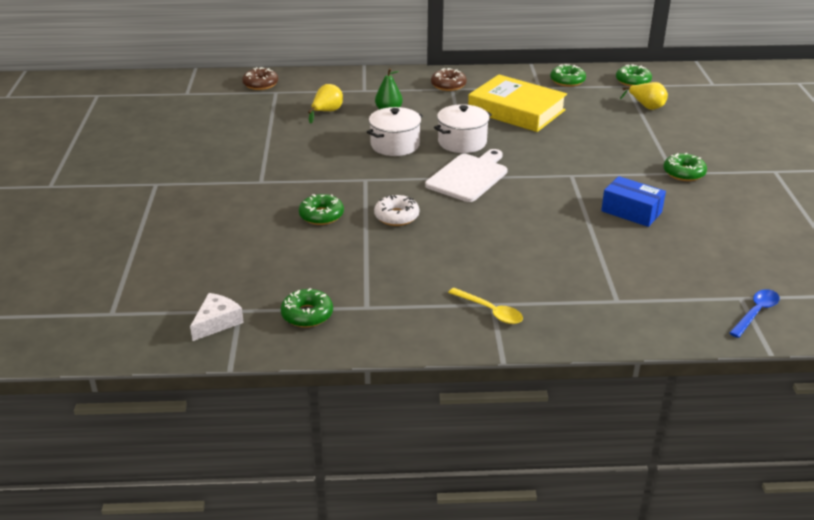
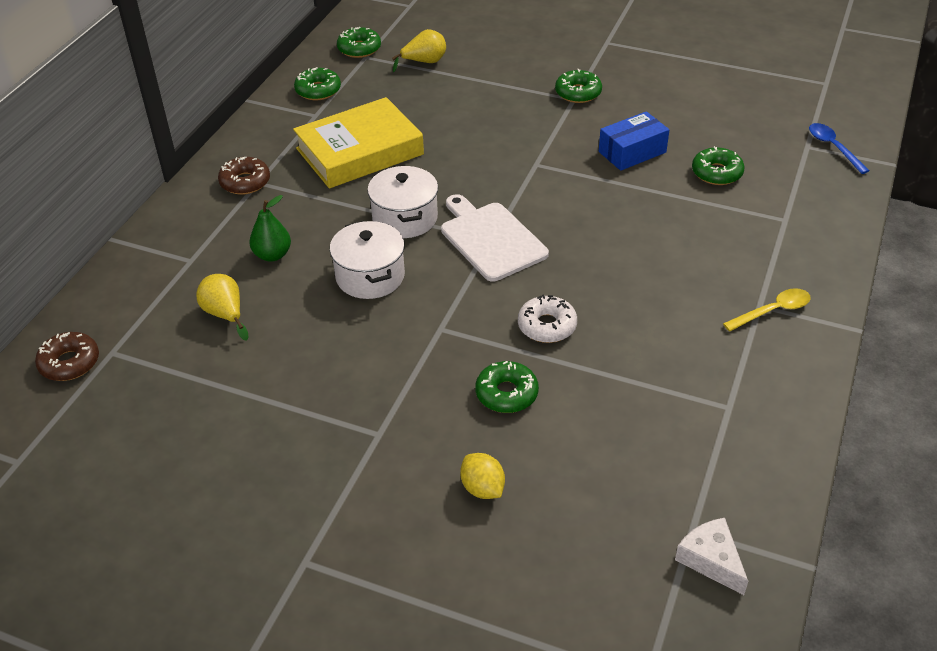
camera: 65 degrees left, 10 degrees up
green donut [281,288,333,327] -> green donut moved to [692,146,745,185]
none -> yellow lemon [460,453,505,499]

